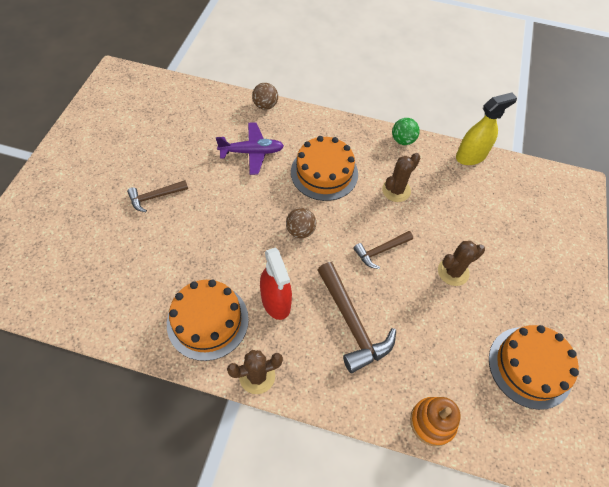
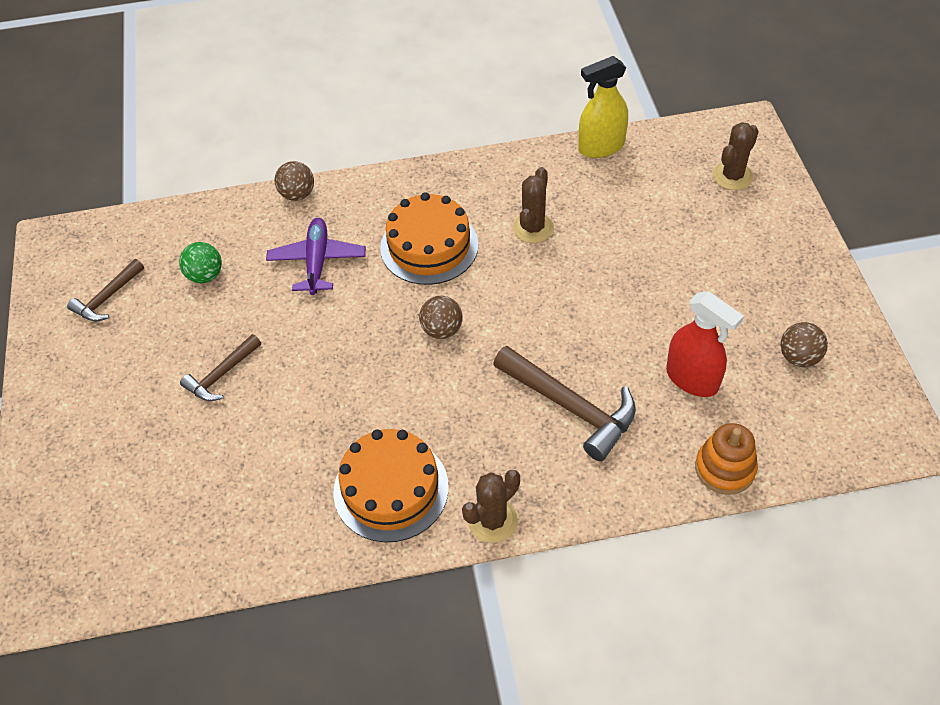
camera: 20 degrees left, 5 degrees down
purple plane [216,122,284,175] -> purple plane turned 60 degrees counterclockwise [266,218,366,295]
red spray bottle [260,247,292,320] -> red spray bottle moved to [666,291,744,397]
brown hammer [353,231,413,269] -> brown hammer moved to [67,259,144,322]
green ball [392,118,420,145] -> green ball moved to [179,242,222,283]
brown cactus [438,241,485,286] -> brown cactus moved to [713,122,759,190]
yellow spray bottle [456,92,517,165] -> yellow spray bottle turned 150 degrees counterclockwise [578,56,628,158]
orange cake [489,325,579,410] -> brown ball [781,322,828,367]

